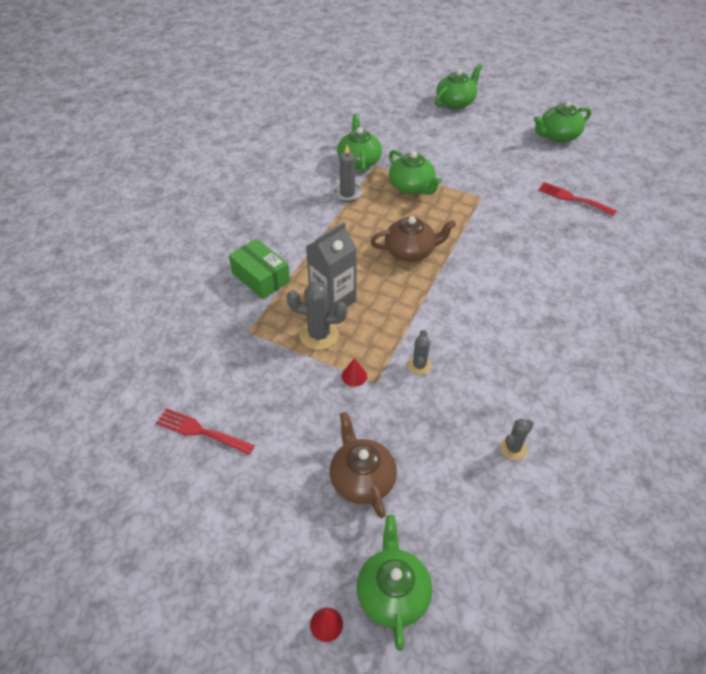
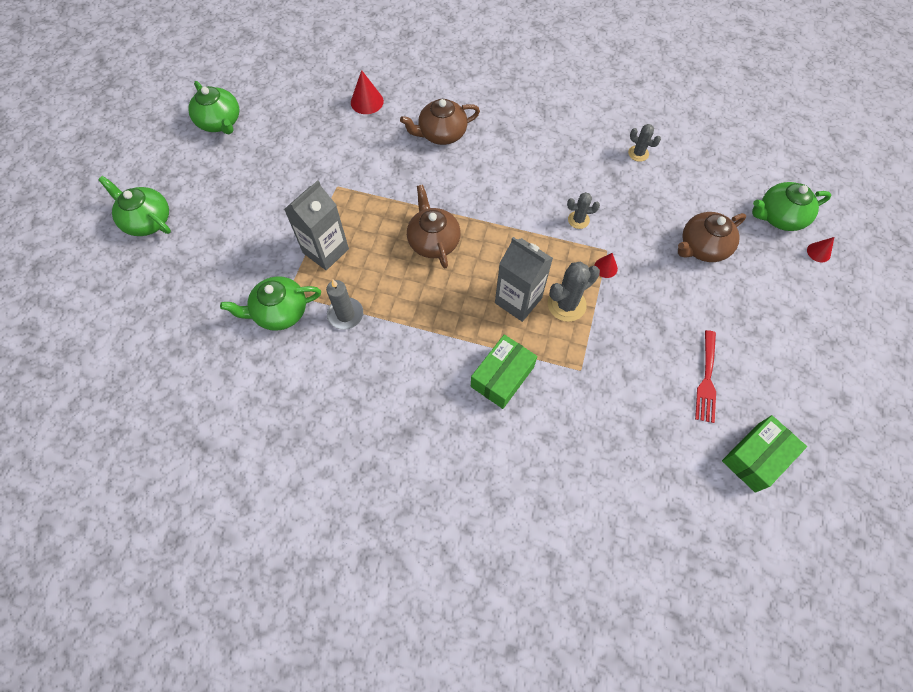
camera: 100 degrees left, 15 degrees up
grey cactus [287,282,347,350] -> grey cactus turned 60 degrees clockwise [548,262,600,322]
green teapot [389,150,442,195] -> grey carton [284,180,349,270]
red fork [538,182,617,216] -> none
none -> red cone [351,70,384,114]
none -> brown teapot [400,99,480,145]
none -> green box [722,415,807,493]

